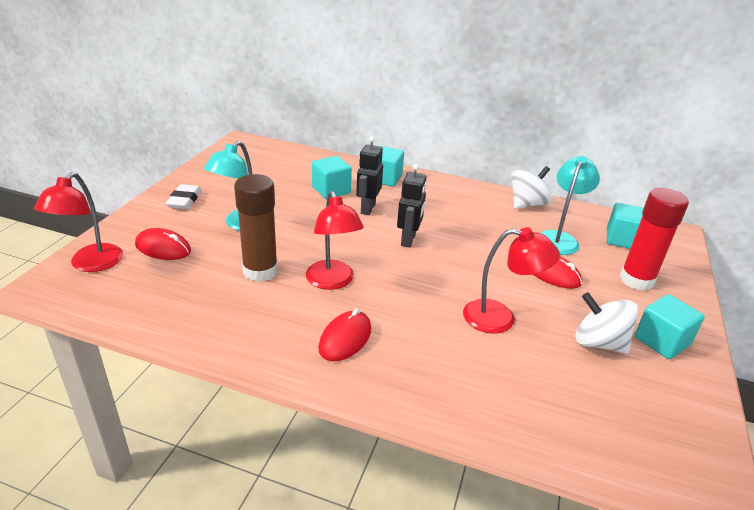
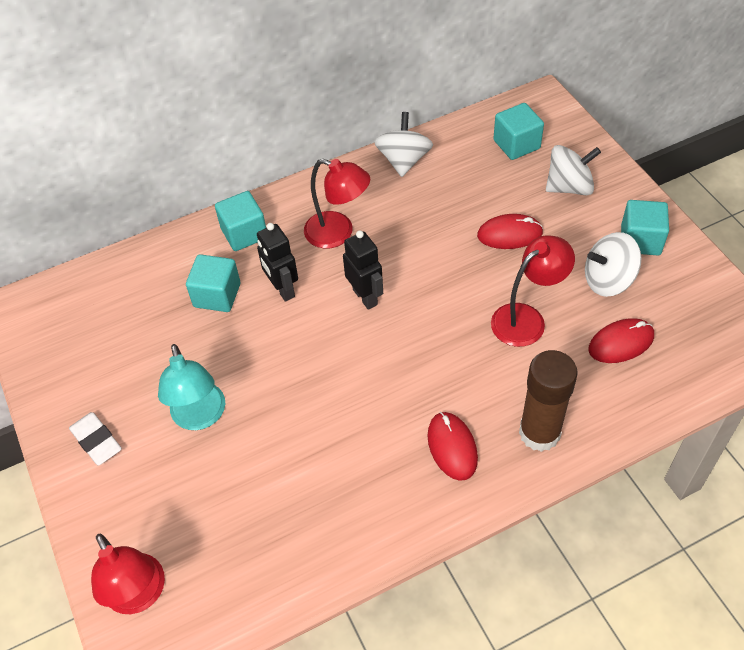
camera: 40 degrees left, 20 degrees up
red mouse [135,228,191,260] -> red mouse moved to [588,318,654,363]
brown glue stick [234,174,278,282] -> brown glue stick moved to [519,350,578,452]
red lamp [306,191,364,290] -> red lamp moved to [304,159,370,248]
turquoise lamp [541,156,600,255] -> none
red glue stick [620,188,689,291] -> white spinning top [546,145,601,195]

